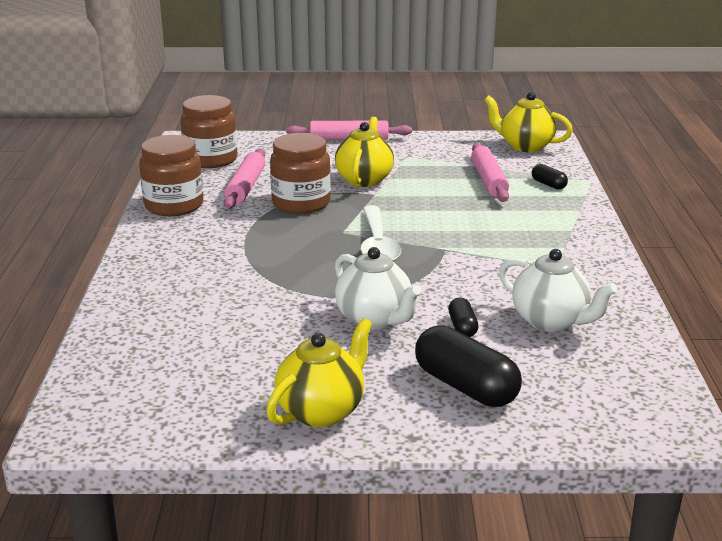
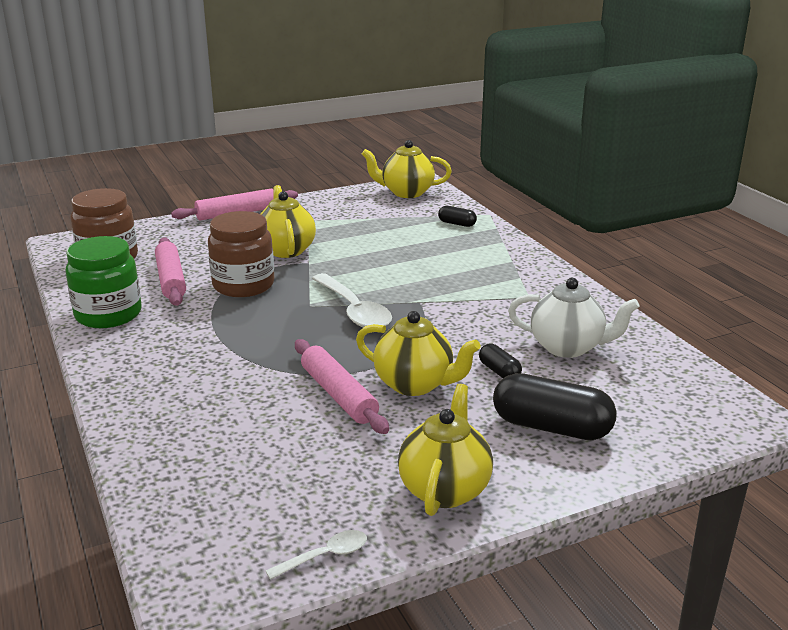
camera: 25 degrees left, 0 degrees up
brown jar [139,135,203,216] -> green jar [66,236,142,328]
white teapot [335,247,421,330] -> yellow teapot [356,311,481,396]
pink rolling pin [471,143,509,202] -> pink rolling pin moved to [295,339,389,434]
none -> white spoon [266,530,367,580]

